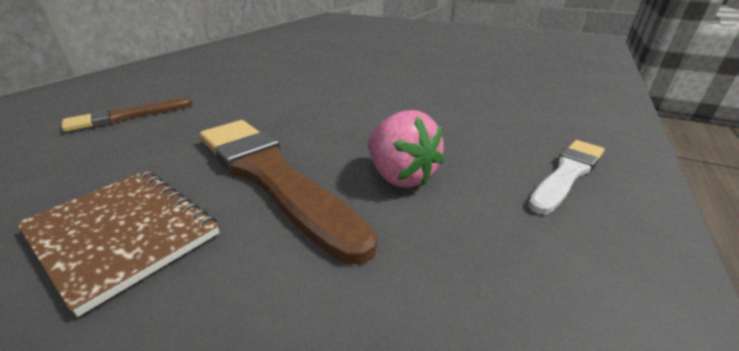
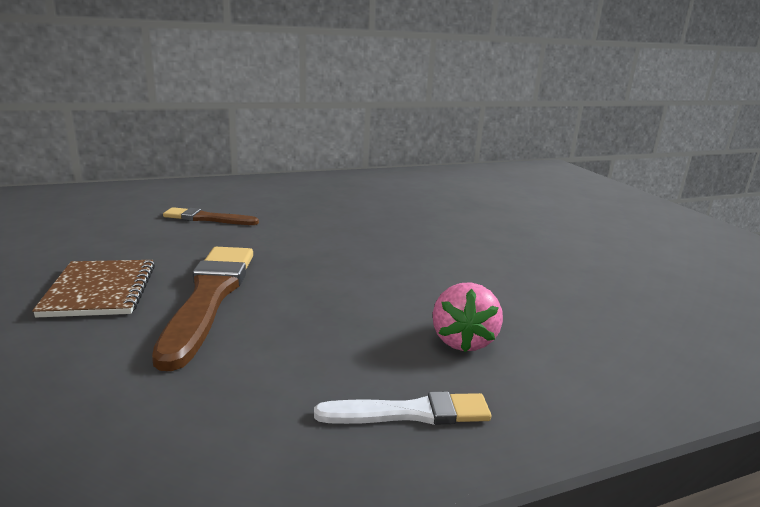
camera: 40 degrees right, 10 degrees down
pink strawberry [368,110,445,188] -> pink strawberry moved to [433,282,503,352]

